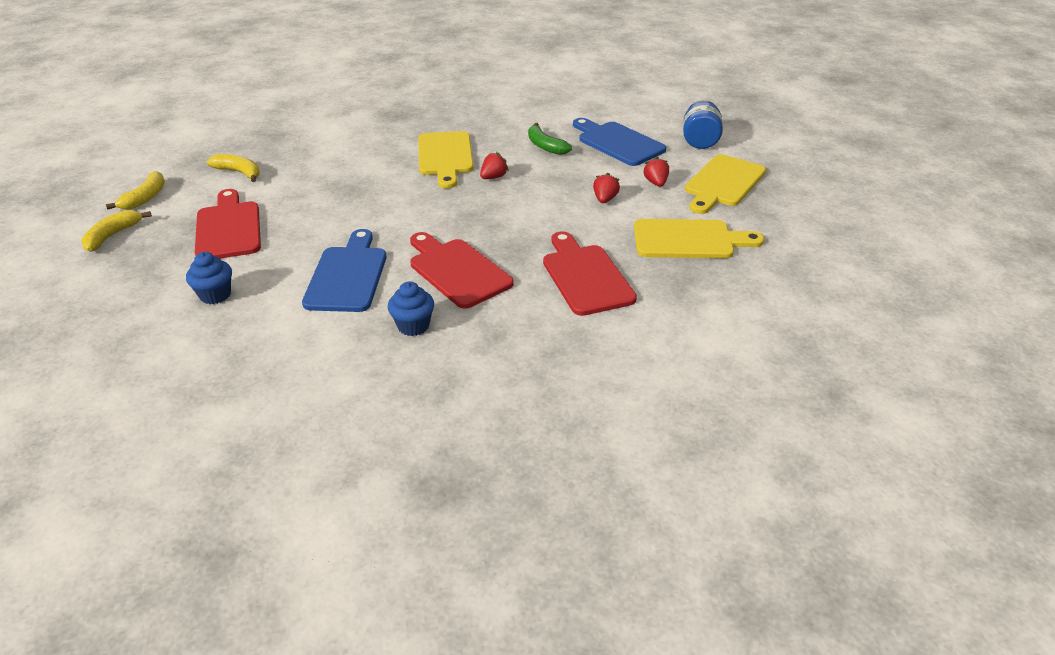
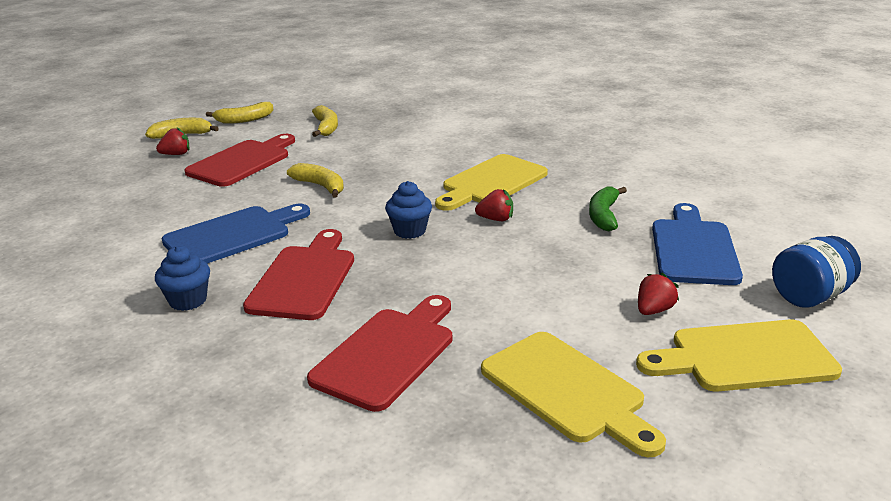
camera: 50 degrees right, 10 degrees down
blue cupcake [186,252,232,304] -> blue cupcake moved to [385,181,432,239]
red strawberry [593,173,620,203] -> red strawberry moved to [156,127,190,155]
none -> yellow banana [287,163,344,198]

